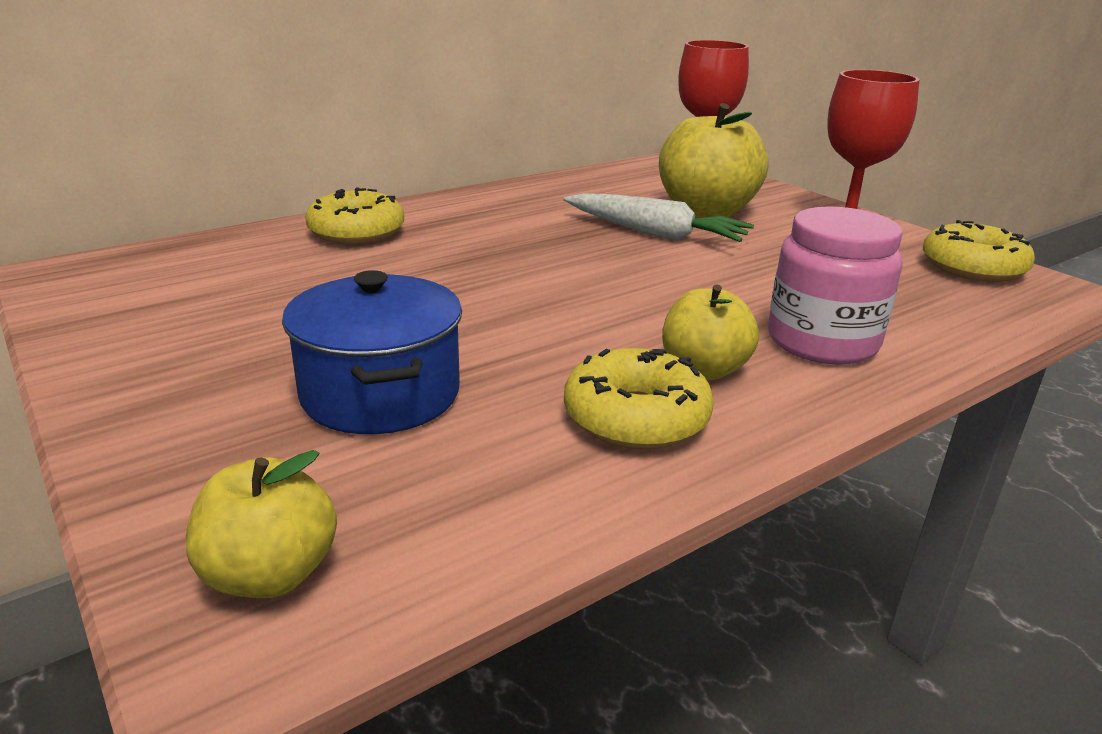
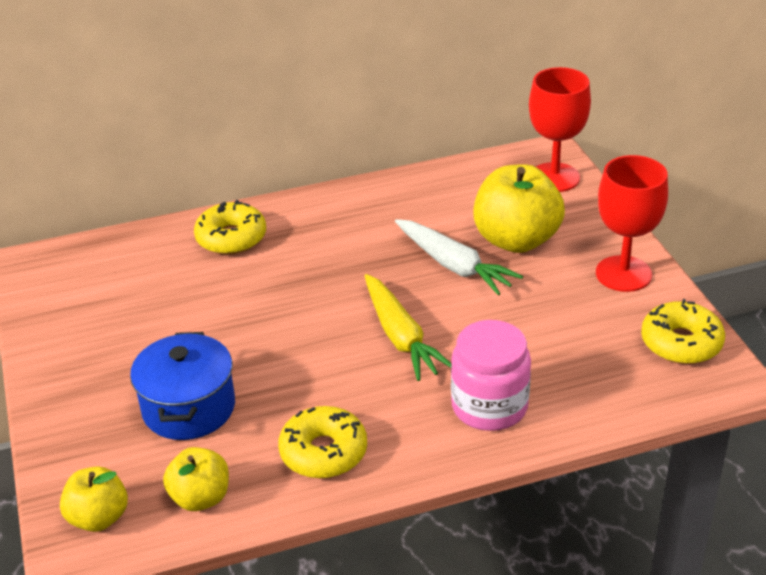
camera: 20 degrees right, 10 degrees up
yellow apple [662,284,759,380] -> yellow apple moved to [163,447,229,511]
none -> yellow carrot [365,274,451,381]

